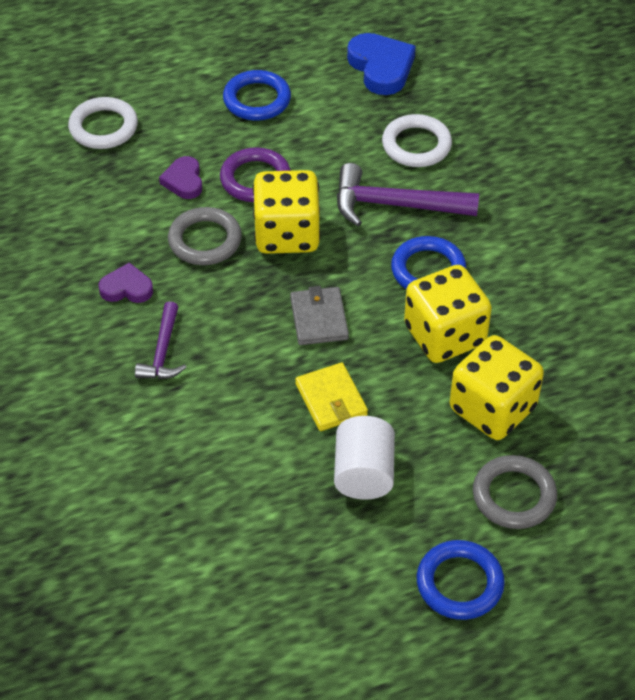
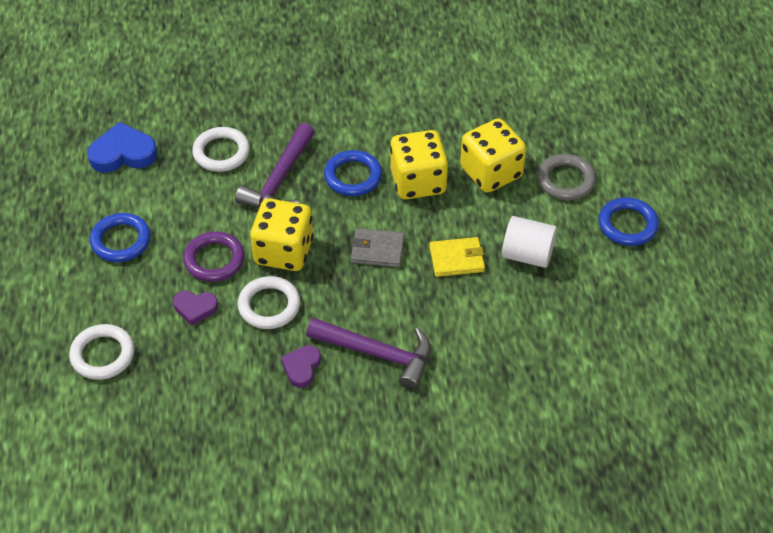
camera: 75 degrees left, 0 degrees up
purple hammer [135,301,187,379] -> purple hammer [306,318,431,390], size x1.65
grey ring [168,207,242,265] -> white ring [237,276,300,329]

